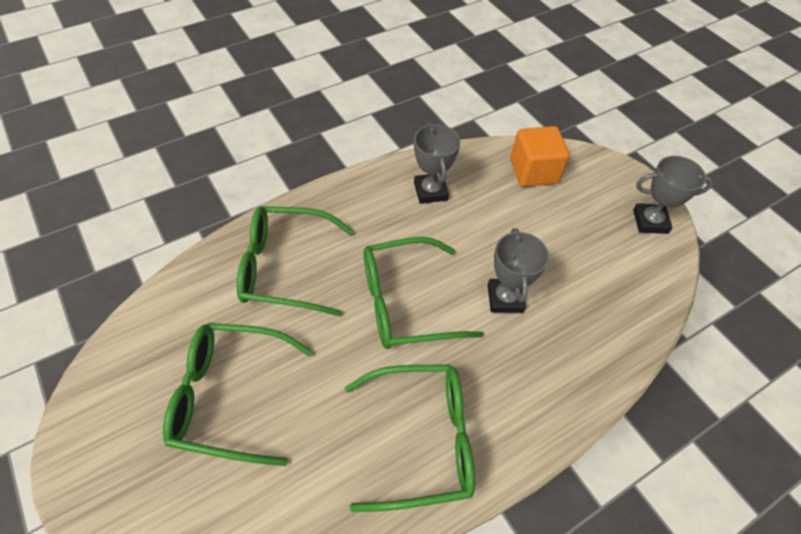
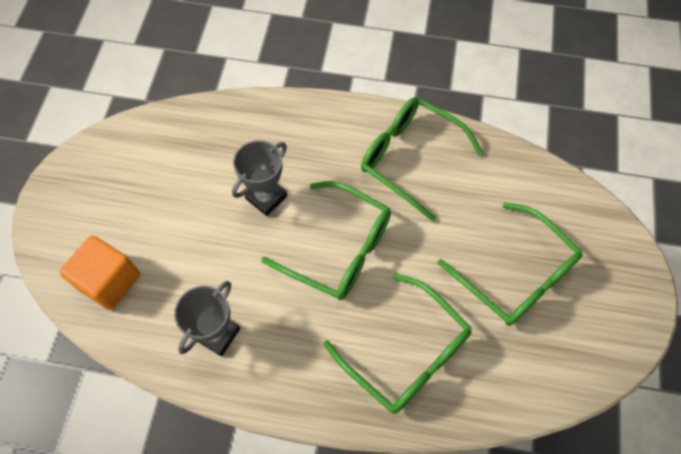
camera: 135 degrees left, 10 degrees up
grey trophy [633,156,713,234] -> none

